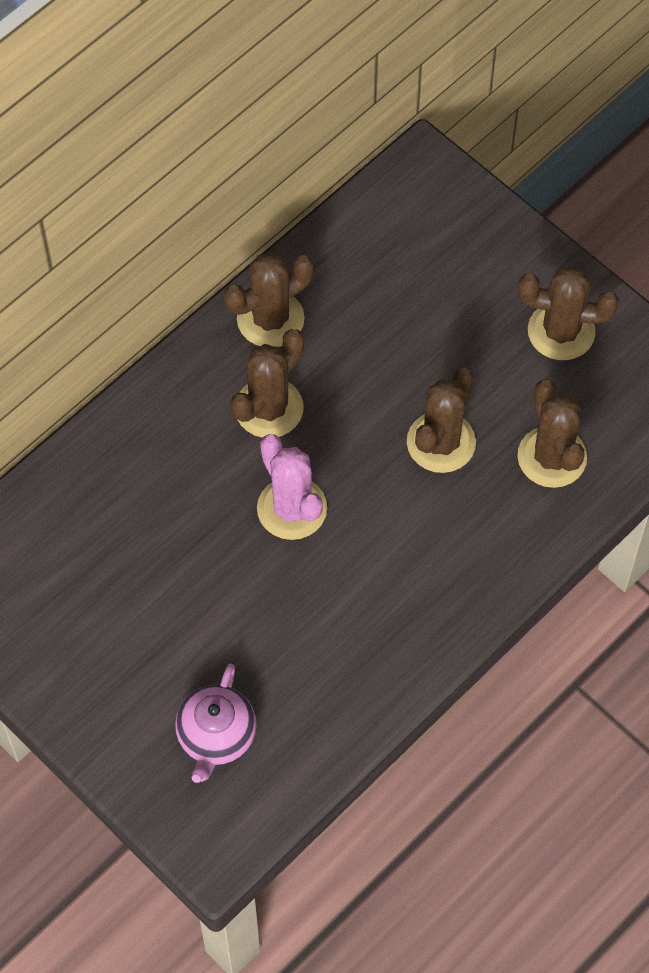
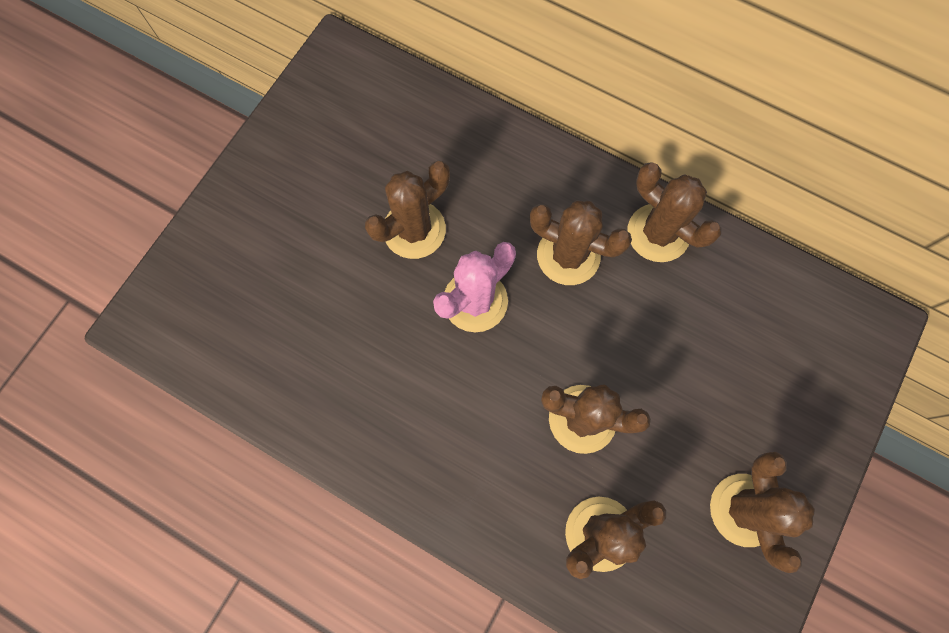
camera: 75 degrees right, 10 degrees up
pink teapot [175,663,257,783] -> none
none -> brown cactus [365,161,450,259]

